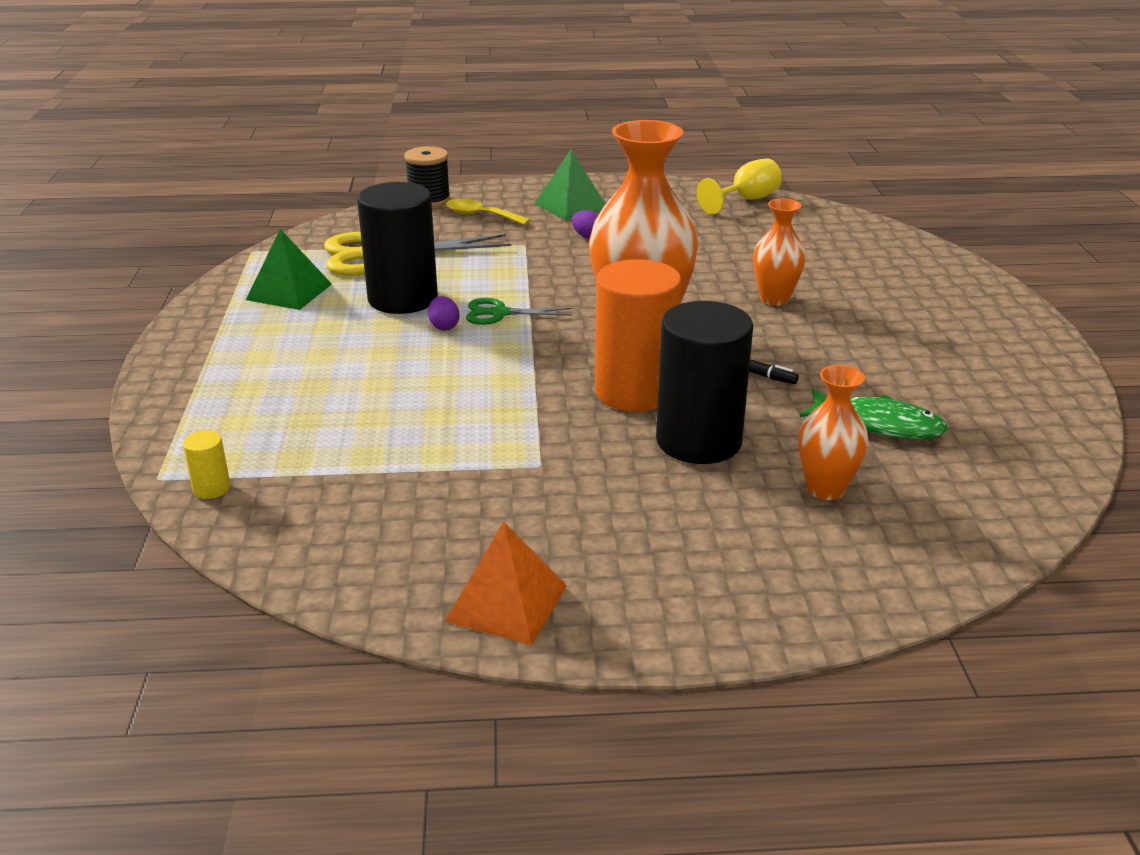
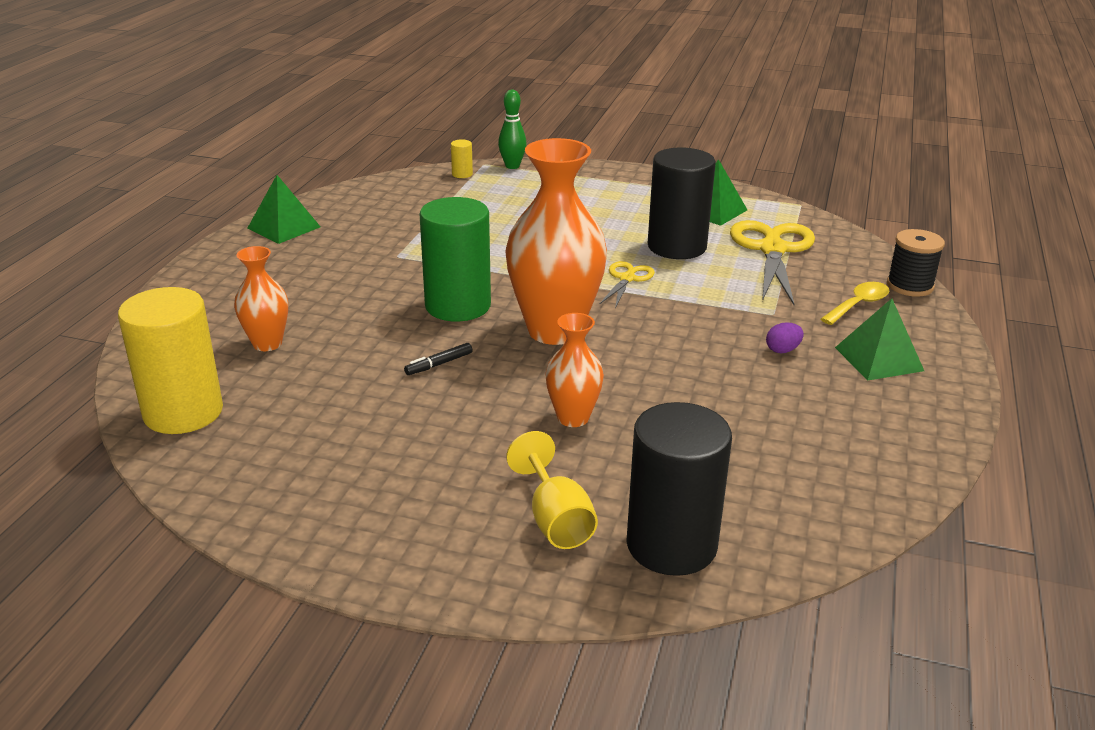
camera: 110 degrees right, 0 degrees up
purple egg [428,296,459,330] -> none
orange pyramid [444,522,567,645] -> green pyramid [247,175,321,244]
green scissors [466,298,572,325] -> yellow scissors [600,261,655,308]
orange cylinder [595,259,682,412] -> green cylinder [420,197,491,321]
black cylinder [656,301,753,464] -> black cylinder moved to [626,402,732,576]
yellow goblet [697,158,782,214] -> yellow goblet moved to [506,431,598,549]
green fish [800,389,948,439] -> none
none -> yellow cylinder [118,287,223,434]
none -> green bowling pin [498,90,527,169]

